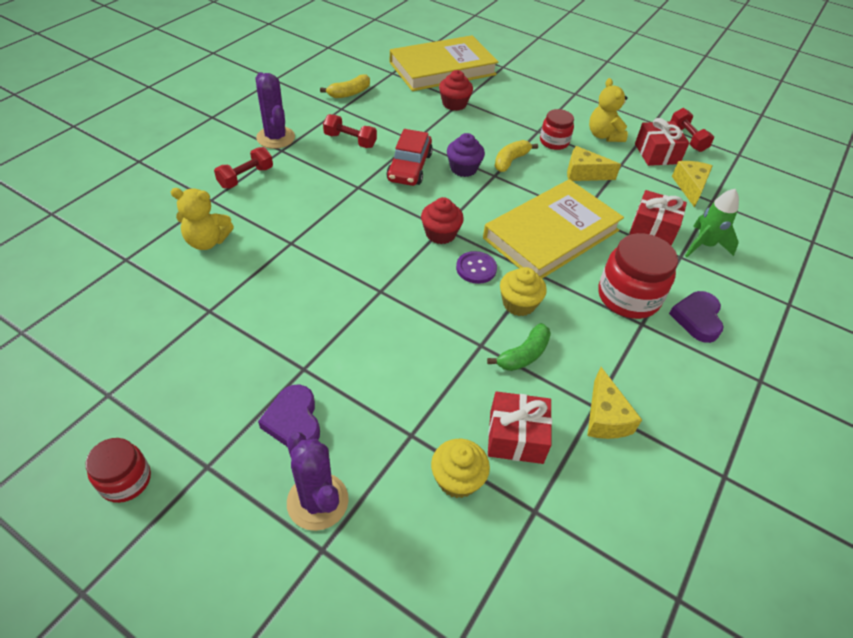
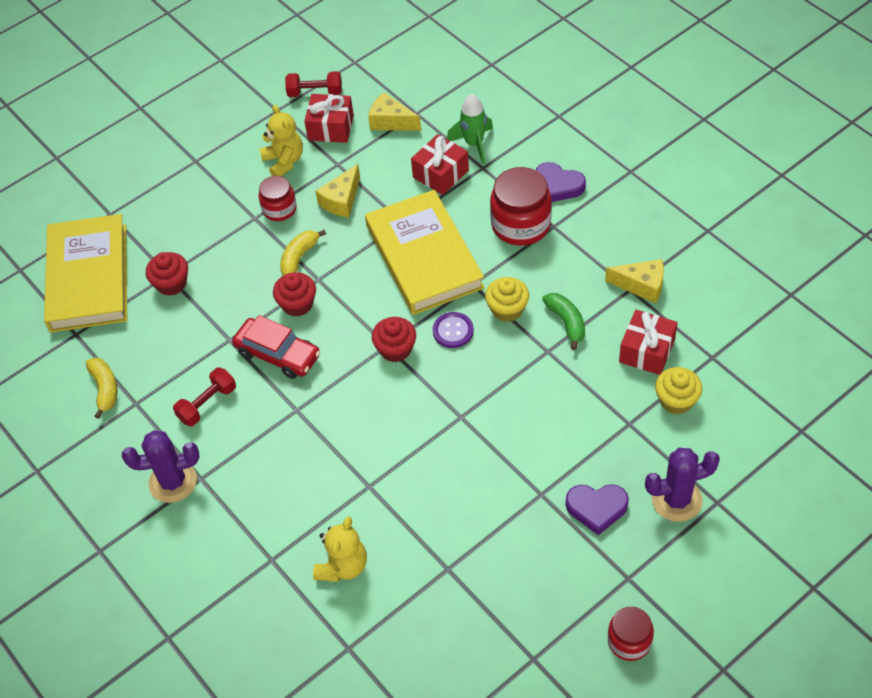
camera: 65 degrees left, 5 degrees up
red dumbbell [214,147,273,189] -> none
purple cupcake [447,133,485,177] -> red cupcake [273,272,316,317]
yellow banana [495,140,538,172] -> yellow banana turned 60 degrees clockwise [280,230,326,276]
yellow teddy bear [589,78,628,142] -> yellow teddy bear turned 120 degrees counterclockwise [259,105,303,176]

